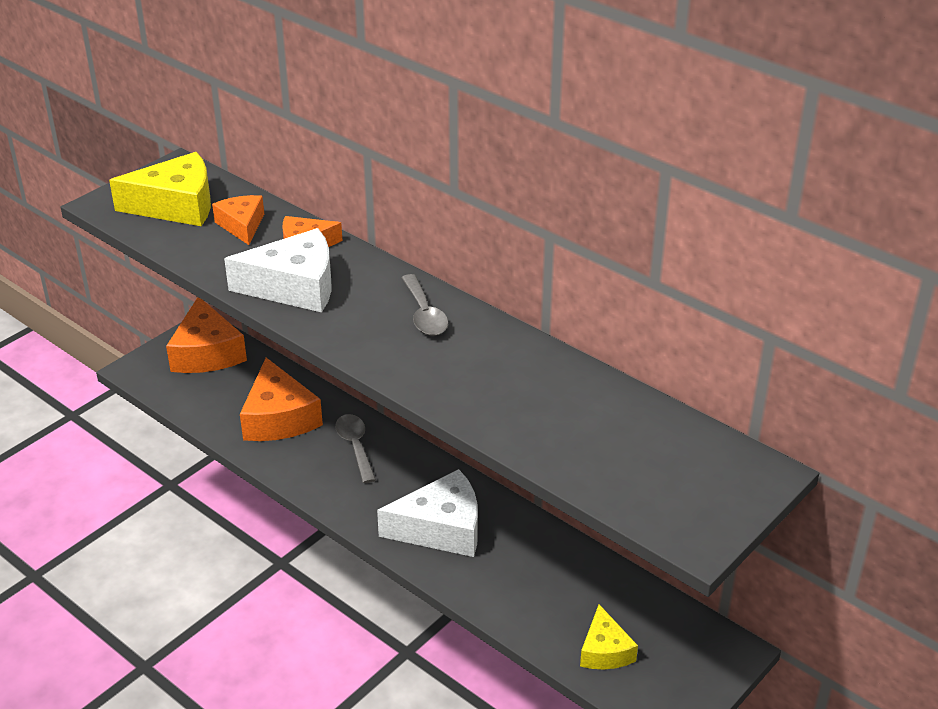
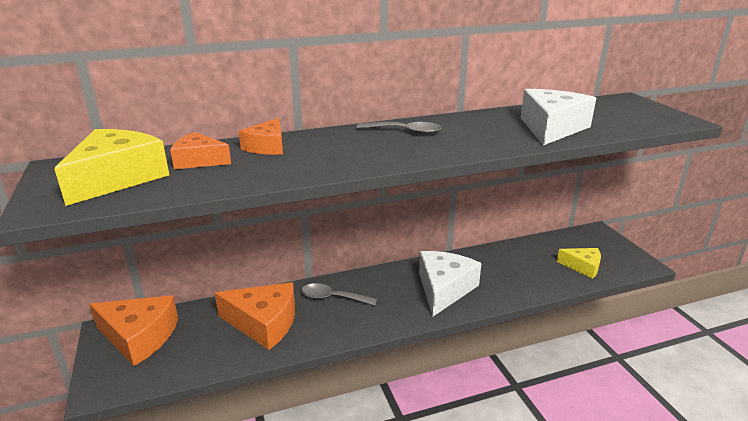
camera: 60 degrees left, 10 degrees down
white cheese [224,228,332,313] -> white cheese moved to [520,89,596,145]

